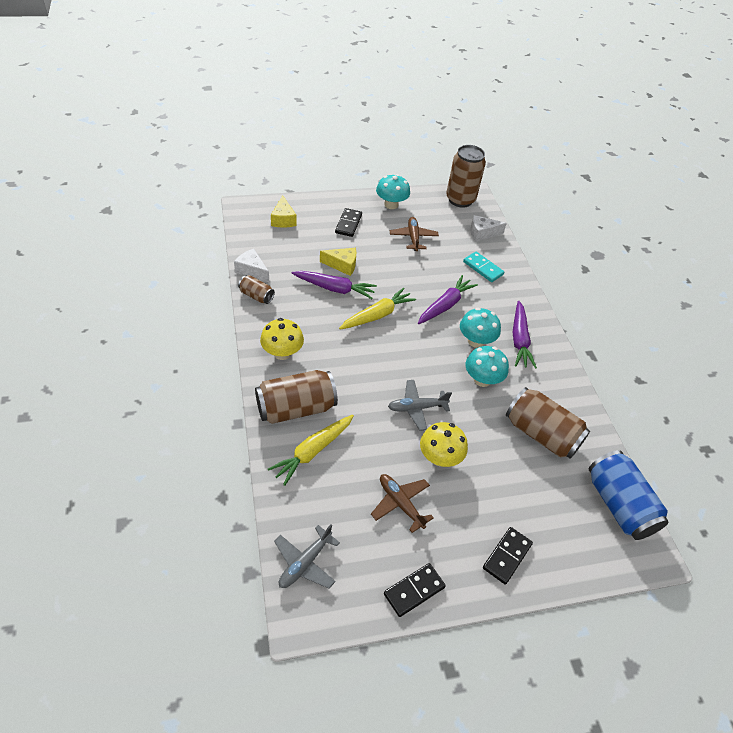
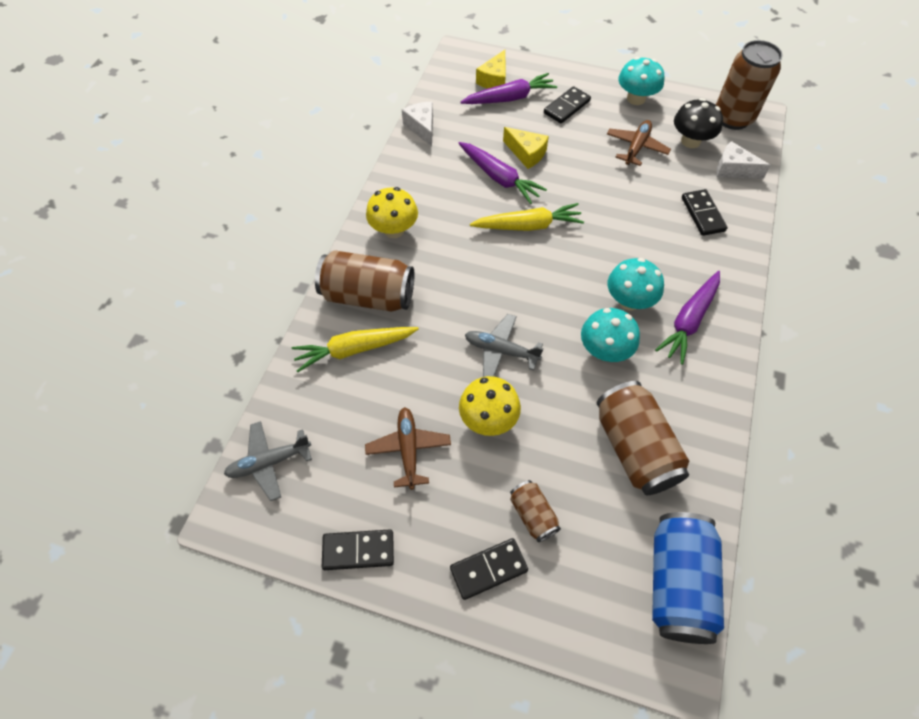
camera: 35 degrees right, 10 degrees up
brown can [238,275,275,304] -> brown can moved to [510,480,561,542]
purple carrot [418,275,478,324] -> purple carrot moved to [461,73,557,104]
turquoise domino [463,252,504,282] -> black domino [682,189,728,236]
none -> black mushroom [674,98,723,148]

